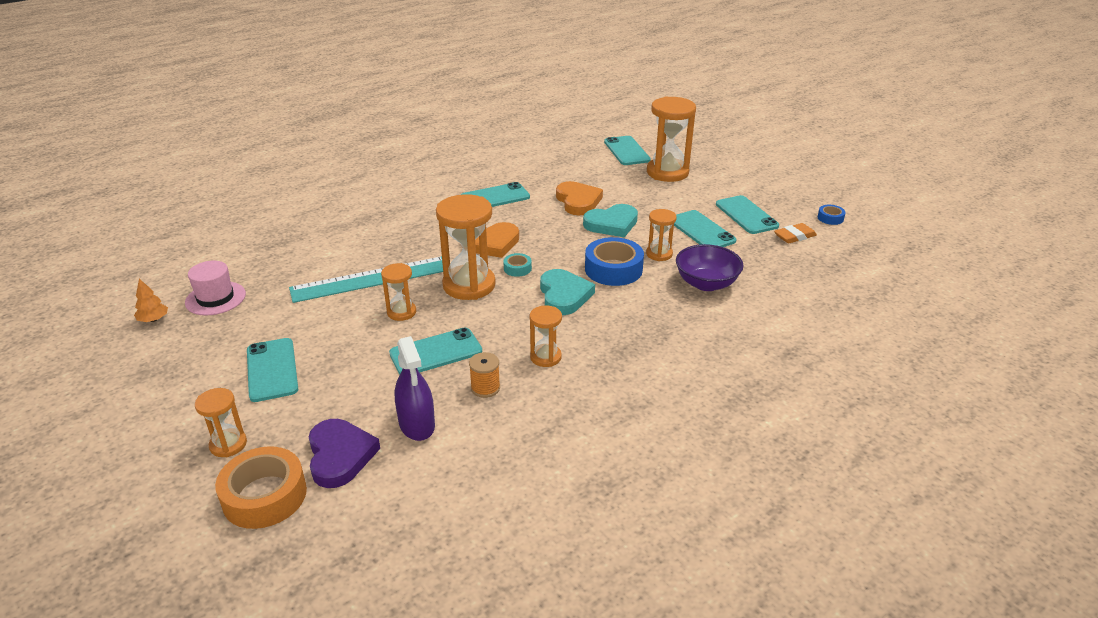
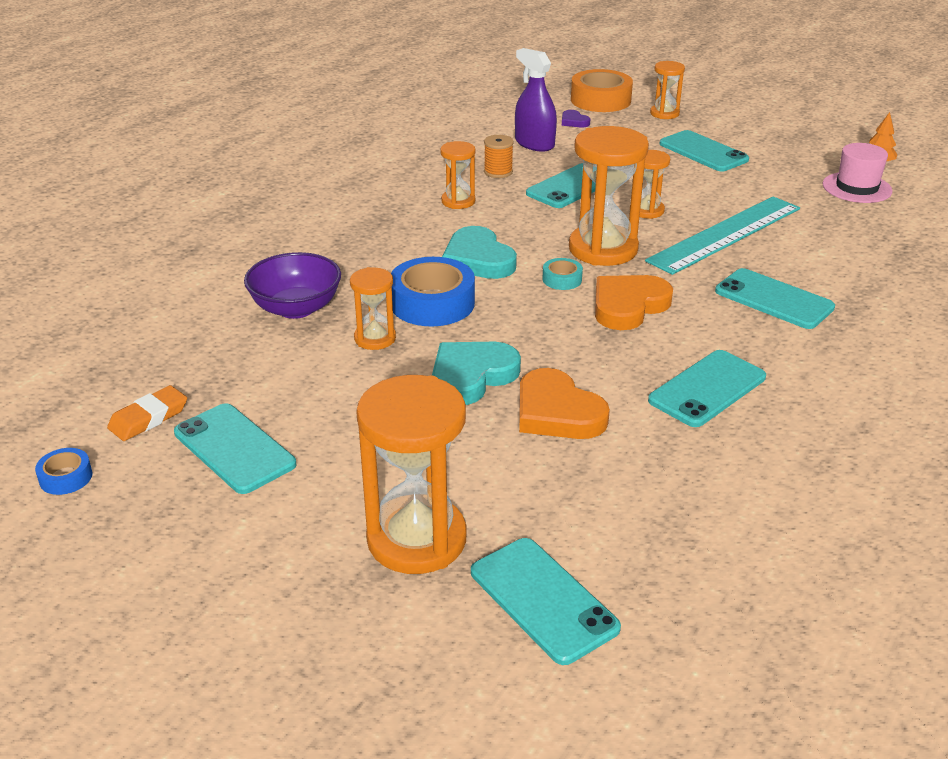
camera: 160 degrees right, 0 degrees up
purple heart [309,419,380,488] -> purple heart [562,110,590,127], size x0.50
turquoise phone [674,210,737,247] -> turquoise phone moved to [715,268,835,329]

